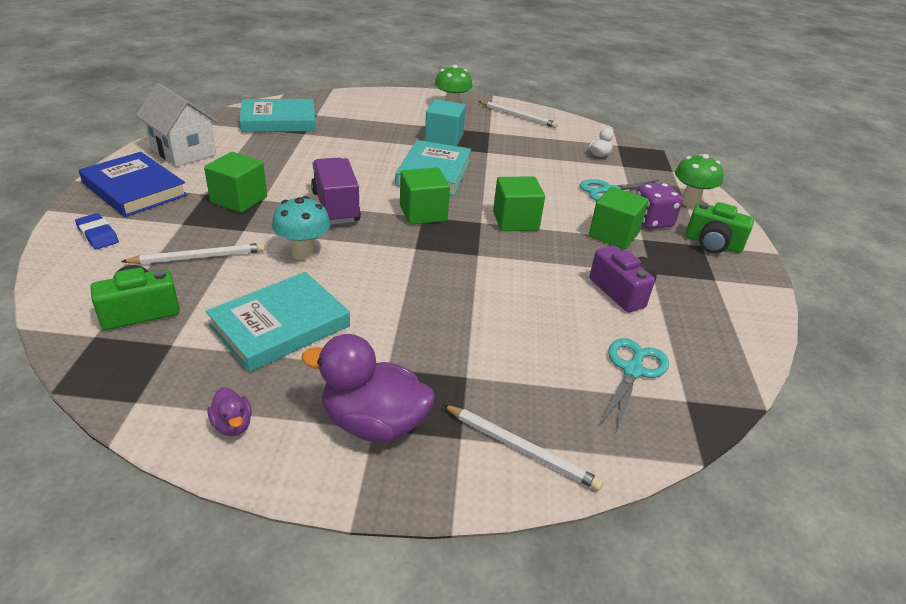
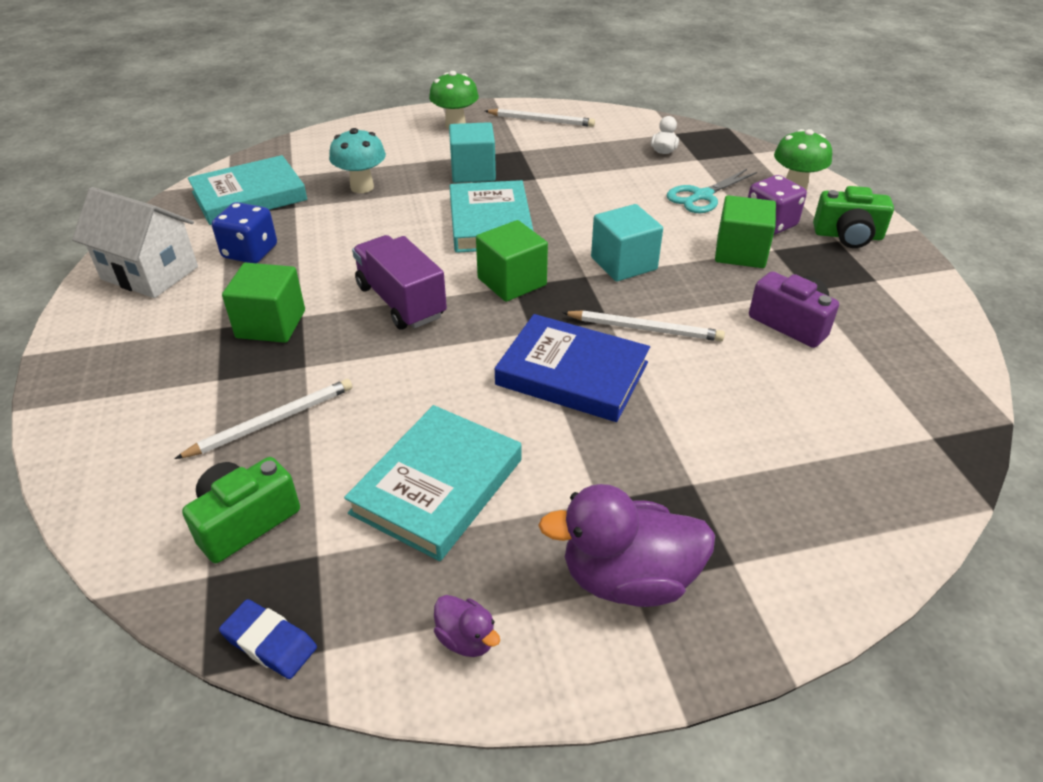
camera: 15 degrees left, 5 degrees up
blue eraser [75,213,119,249] -> blue eraser moved to [219,599,317,679]
blue book [79,152,188,217] -> blue book moved to [495,314,650,422]
turquoise mushroom [272,196,330,260] -> turquoise mushroom moved to [329,128,386,193]
white pencil [443,405,603,491] -> white pencil moved to [562,310,725,341]
green cube [493,177,545,231] -> turquoise cube [591,204,663,281]
turquoise scissors [600,338,669,433] -> none
none -> blue dice [212,202,277,263]

